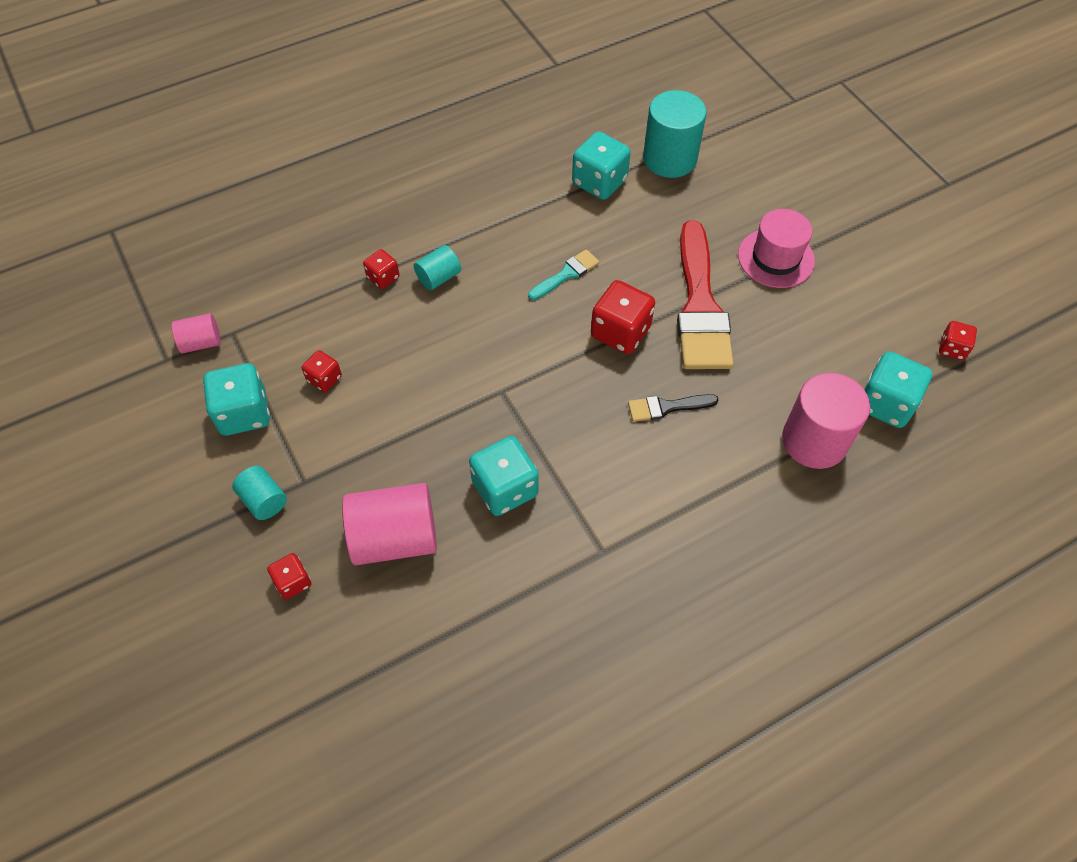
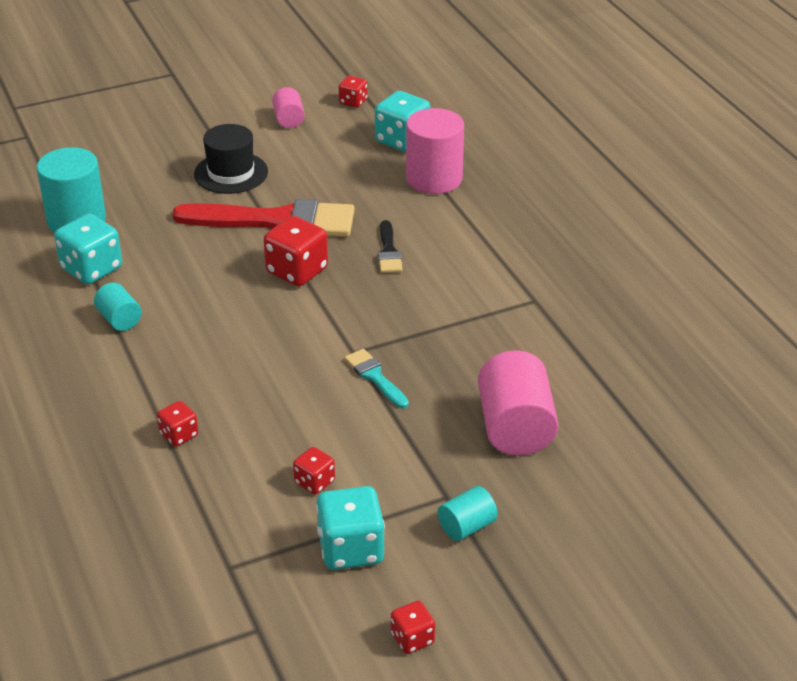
camera: 85 degrees left, 20 degrees down
pink cylinder [172,313,221,354] -> pink cylinder moved to [272,87,305,128]
red dice [267,553,312,599] -> red dice moved to [391,601,435,654]
turquoise cylinder [414,245,461,290] -> turquoise cylinder moved to [94,283,142,331]
turquoise dice [469,436,538,516] -> none
turquoise brush [528,249,599,300] -> turquoise brush moved to [344,349,409,409]
pink hat [738,209,815,288] -> black hat [194,124,268,194]

